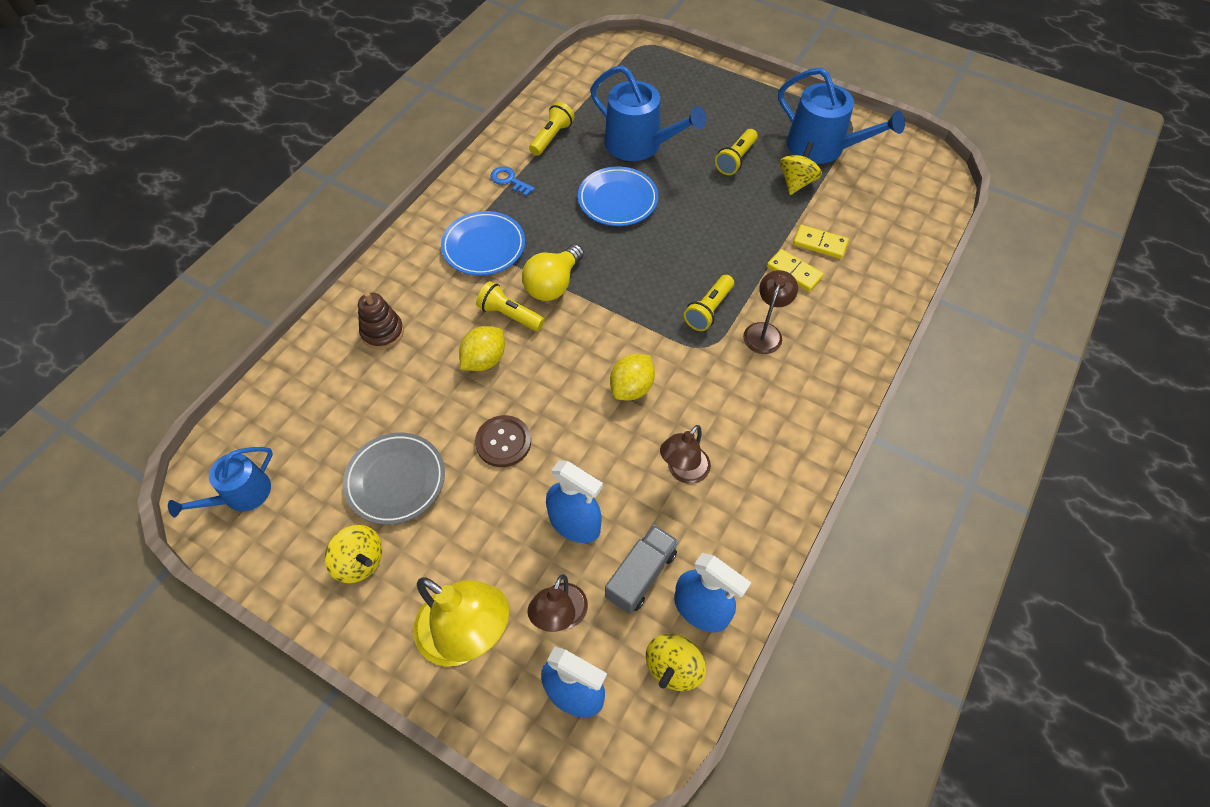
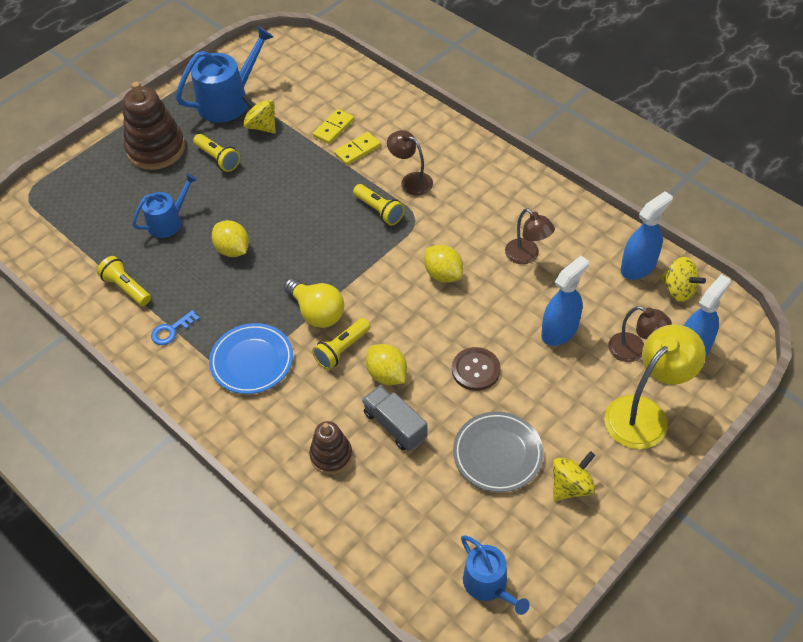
camera: 75 degrees left, 5 degrees down
blue plate [578,167,658,226] -> yellow lemon [212,220,249,257]
blue watering can [590,65,706,161] -> blue watering can [132,173,197,238], size x0.62
grey truck [605,525,678,614] -> grey truck moved to [362,385,428,451]
none -> brown stacking toy [123,81,185,170]

